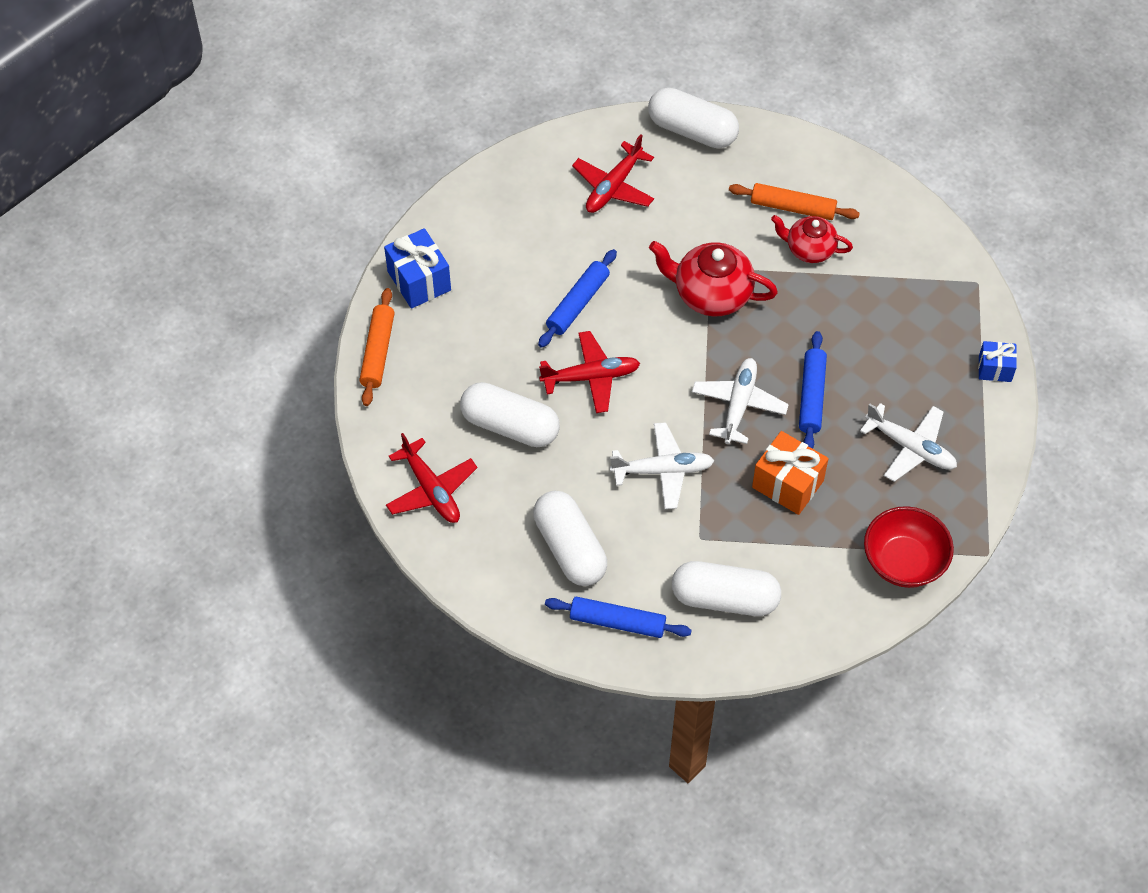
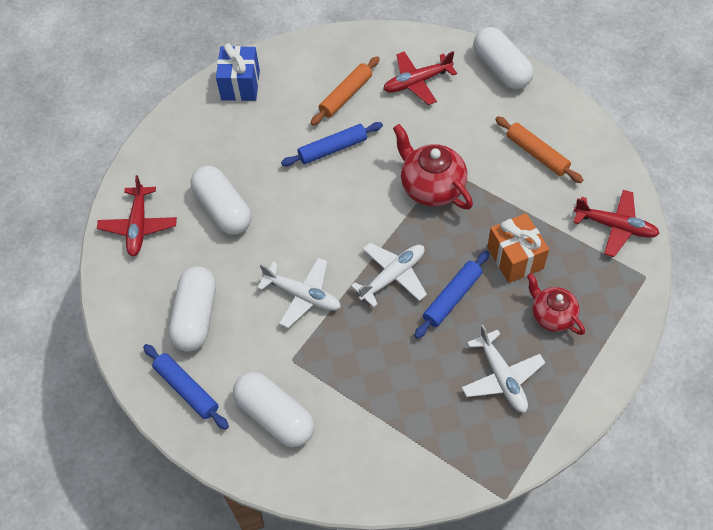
camera: 35 degrees right, 0 degrees up
orange rolling pin [360,288,395,406] -> orange rolling pin moved to [311,56,380,125]
red plane [539,331,640,413] -> red plane moved to [573,190,660,257]
orange gift [752,431,829,515] -> orange gift moved to [487,213,549,283]
red teapot [771,215,853,263] -> red teapot moved to [527,273,585,335]
red bowl [864,506,954,588] -> none
blue gift [978,341,1017,382] -> none

